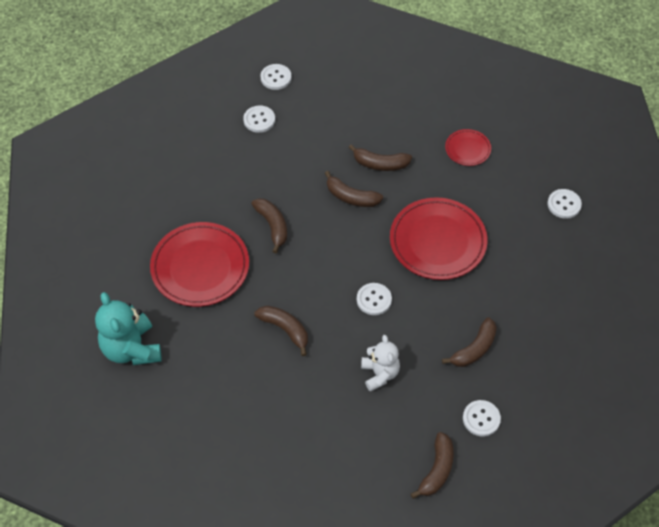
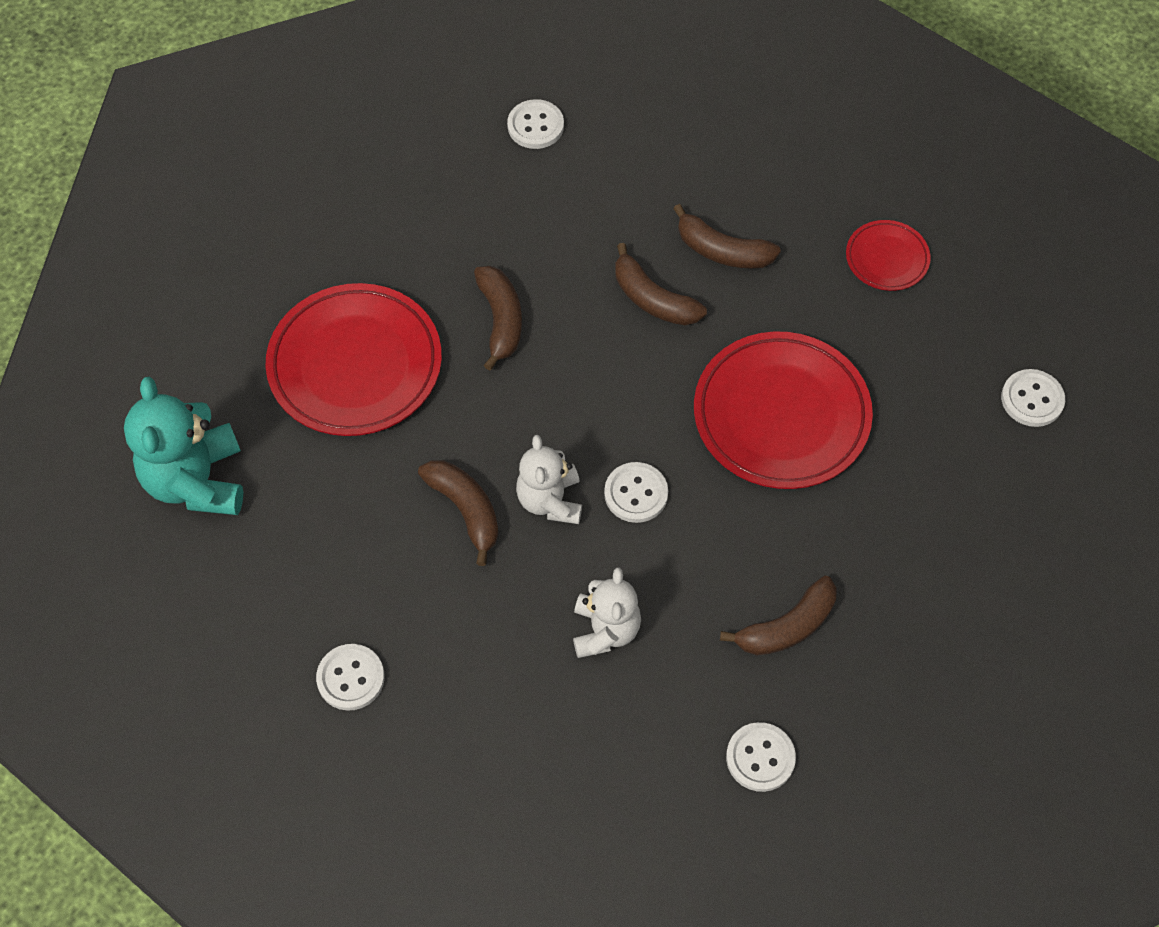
camera: 15 degrees right, 5 degrees up
white button [260,64,292,90] -> white button moved to [316,644,384,711]
brown banana [411,432,454,499] -> none
none -> white teddy bear [516,435,582,524]

